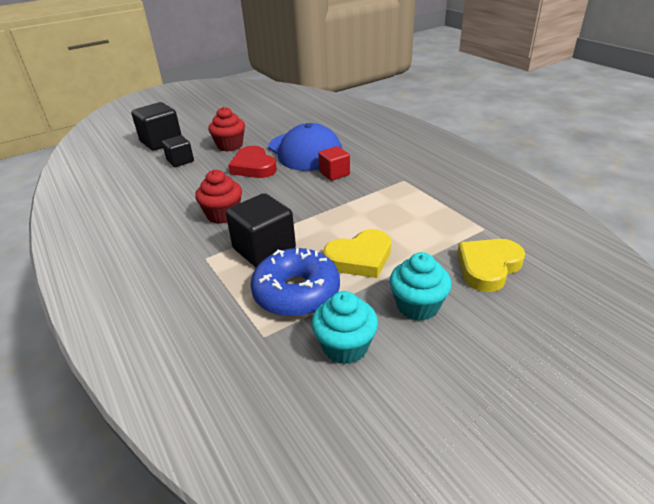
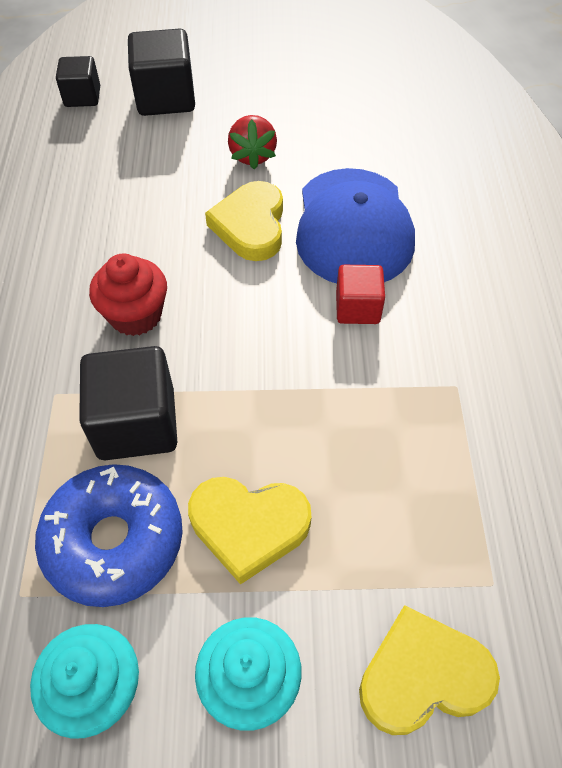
camera: 30 degrees right, 20 degrees up
black cube [162,135,194,167] -> black cube moved to [56,56,100,107]
red cupcake [208,107,245,152] -> red strawberry [228,115,277,169]
red heart [228,146,277,178] -> yellow heart [205,181,283,261]

